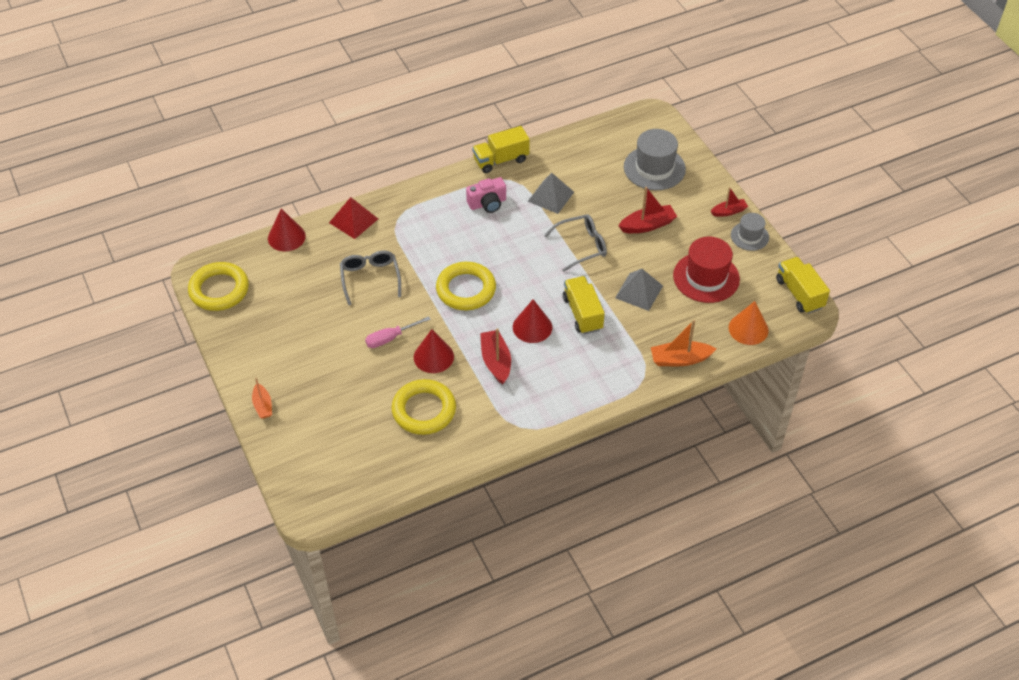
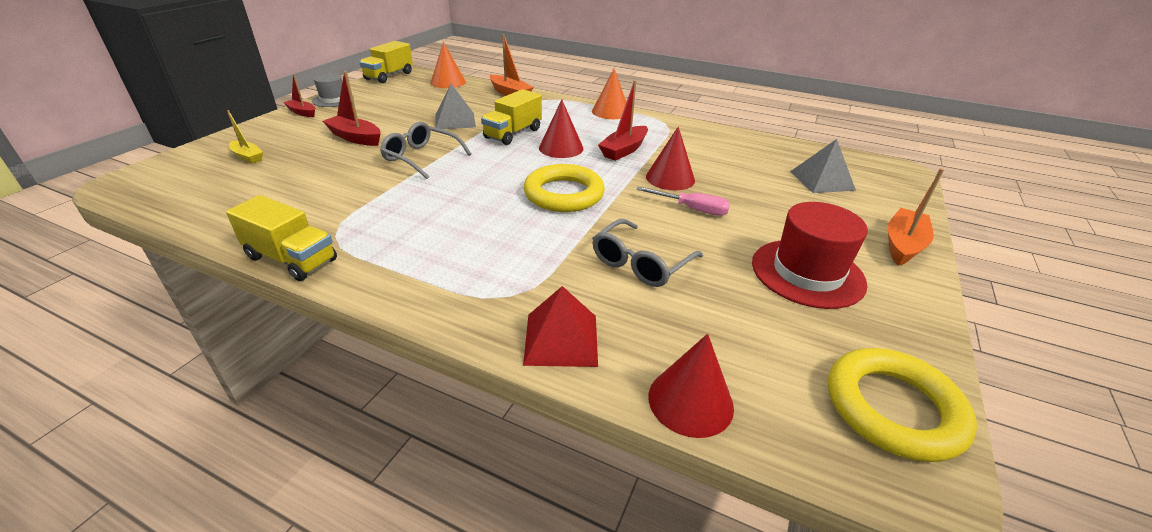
camera: 130 degrees left, 15 degrees down
orange boat [252,378,272,419] -> orange boat [888,168,944,266], size x1.55
yellow ring [392,379,456,435] -> none
pink camera [466,177,506,213] -> none
grey pyramid [527,173,574,214] -> grey pyramid moved to [790,139,856,193]
grey hat [624,129,686,190] -> yellow boat [227,110,263,164]
red hat [673,237,740,303] -> red hat moved to [752,202,868,309]
none -> orange cone [592,69,626,119]

